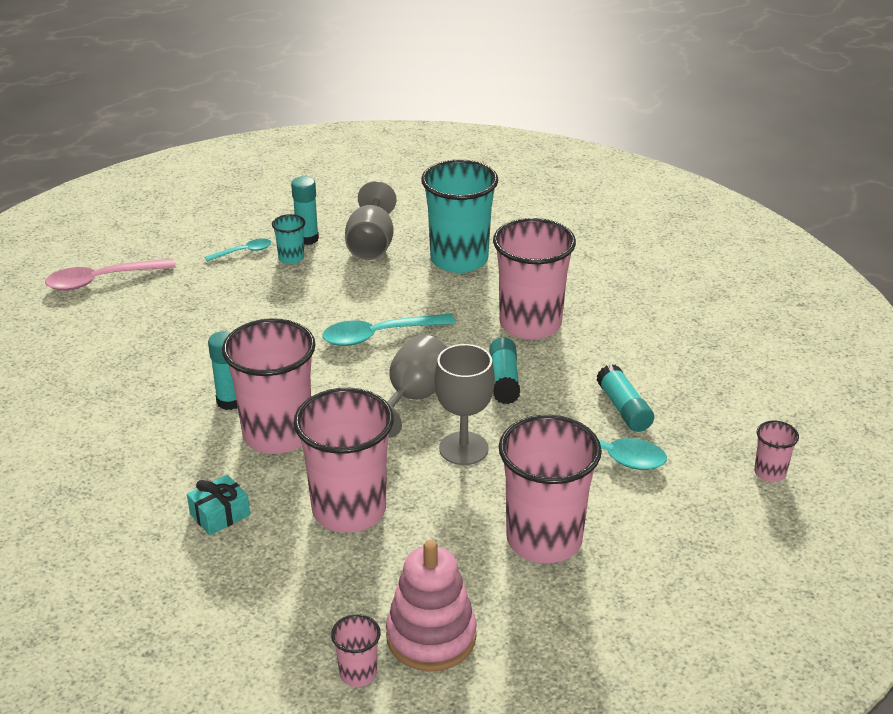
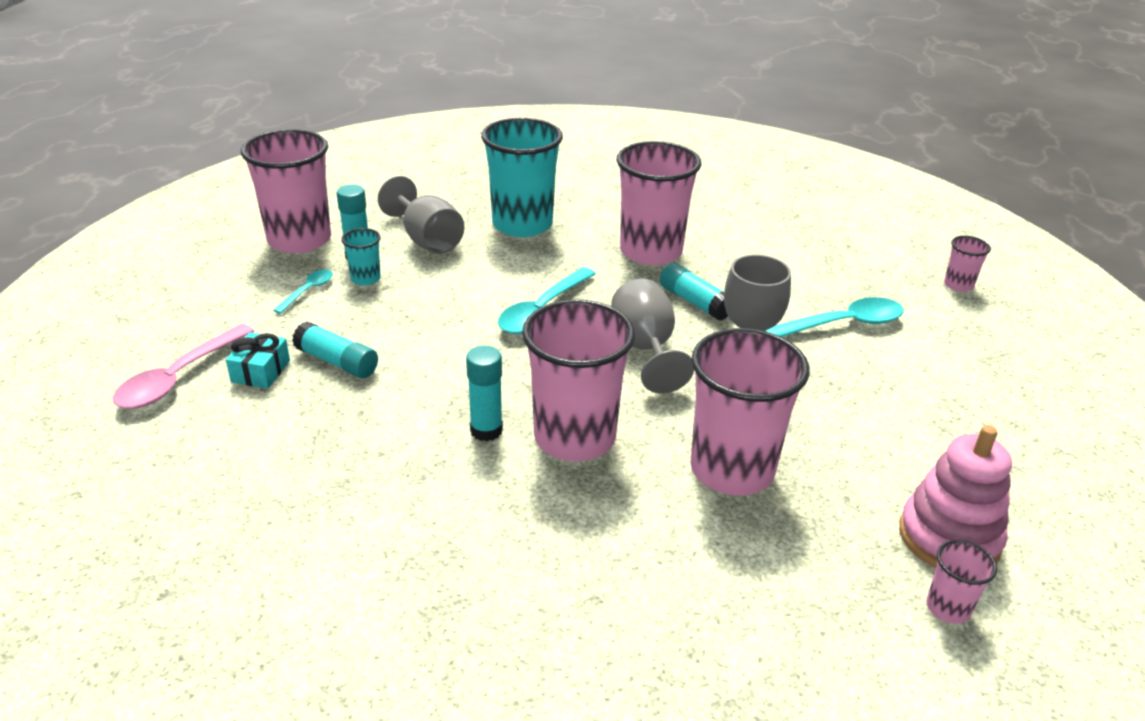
camera: 40 degrees left, 0 degrees up
turquoise gift [187,474,250,535] -> turquoise gift moved to [226,332,290,389]
pink cup [499,415,602,563] -> pink cup moved to [241,129,331,253]
turquoise glue stick [597,364,654,432] -> turquoise glue stick moved to [292,322,378,378]

